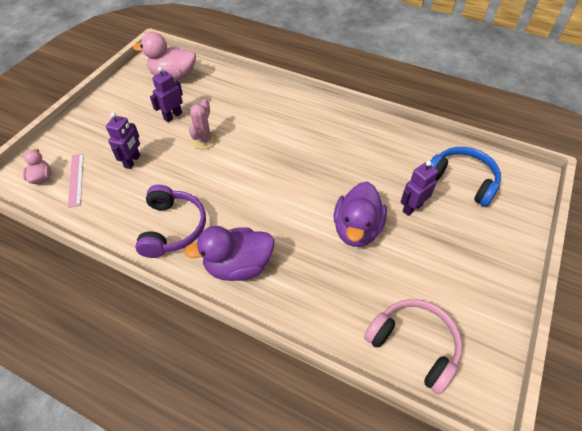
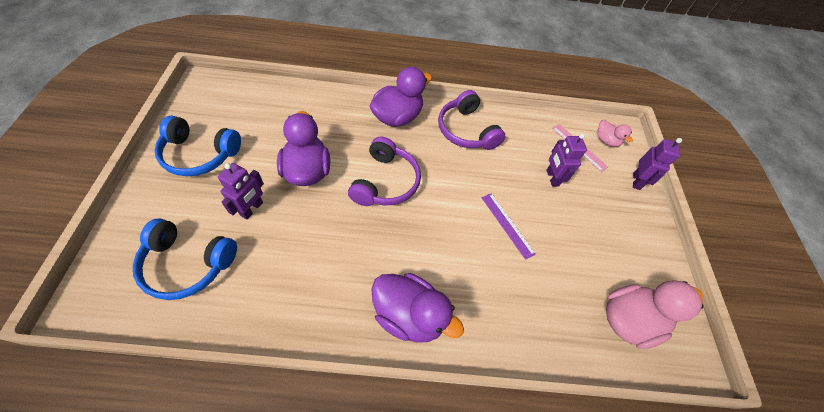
camera: 150 degrees right, 5 degrees up
purple robot [150,67,183,122] -> purple robot moved to [633,138,682,190]
pink cactus [189,99,217,149] -> purple ruler [482,193,536,260]
pink headphones [364,299,462,395] -> none
none -> blue headphones [154,116,241,176]
none -> purple headphones [348,137,421,206]
none -> purple duck [371,273,464,343]

